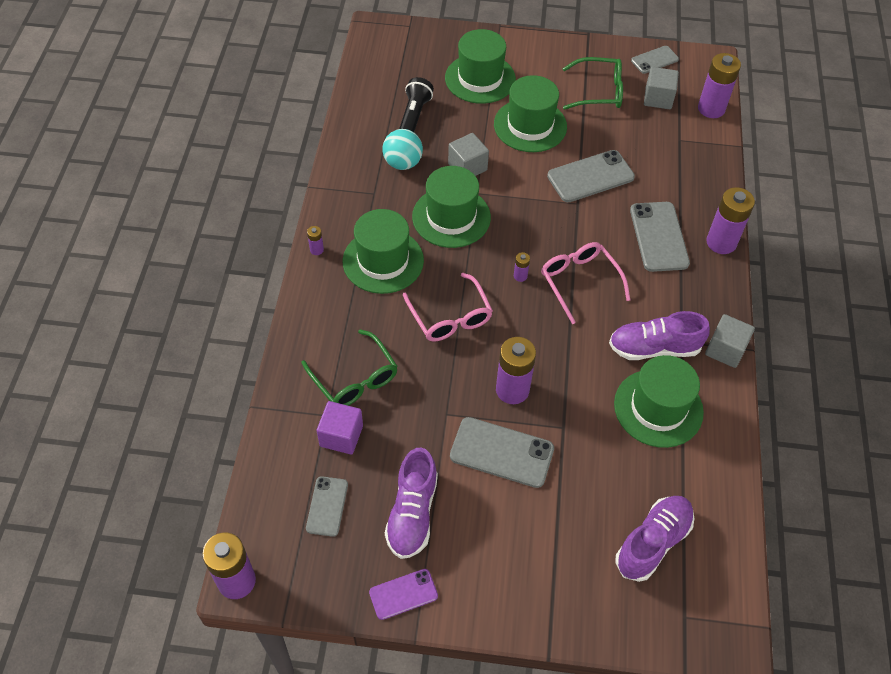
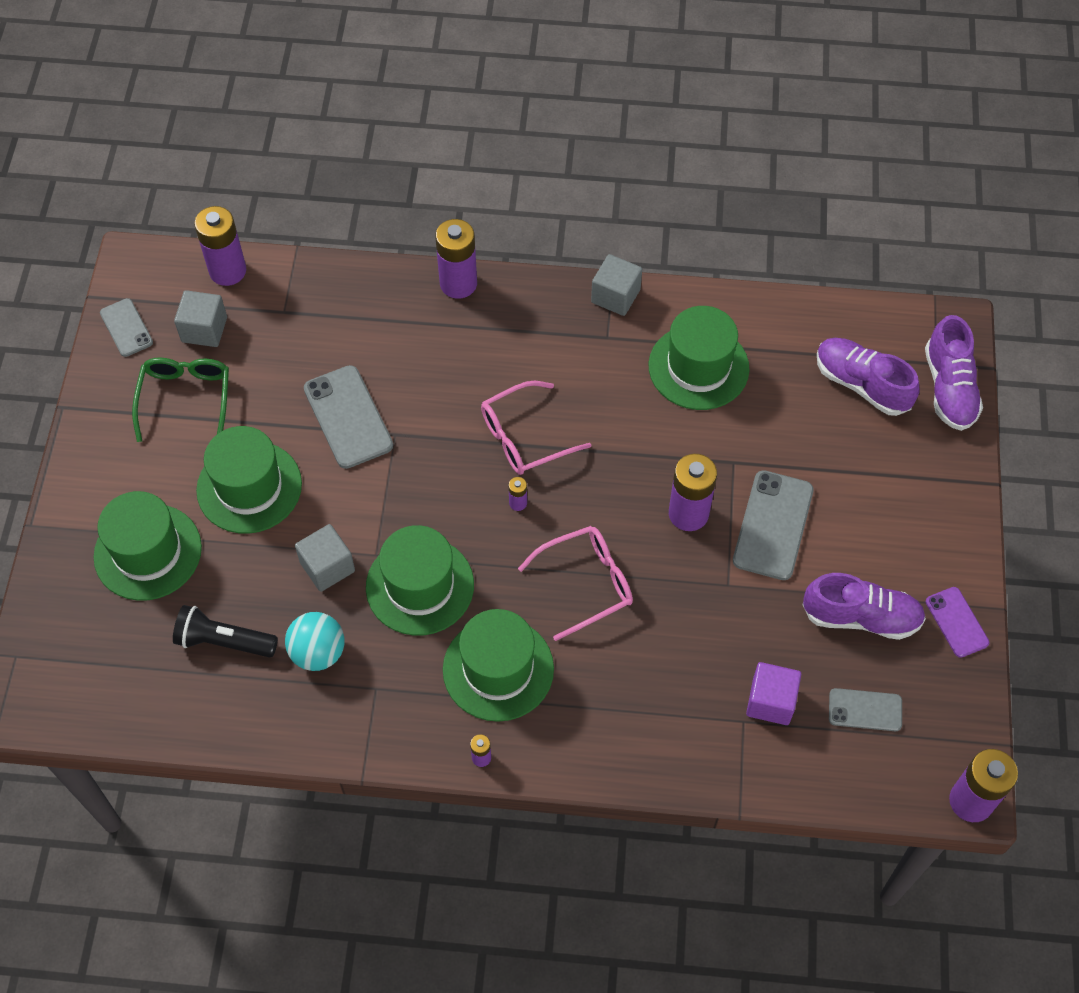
camera: 90 degrees left, 5 degrees up
green glasses [302,329,398,406] -> none
purple shoe [609,311,710,360] -> purple shoe moved to [925,315,983,431]
grey phone [630,202,690,272] -> none

